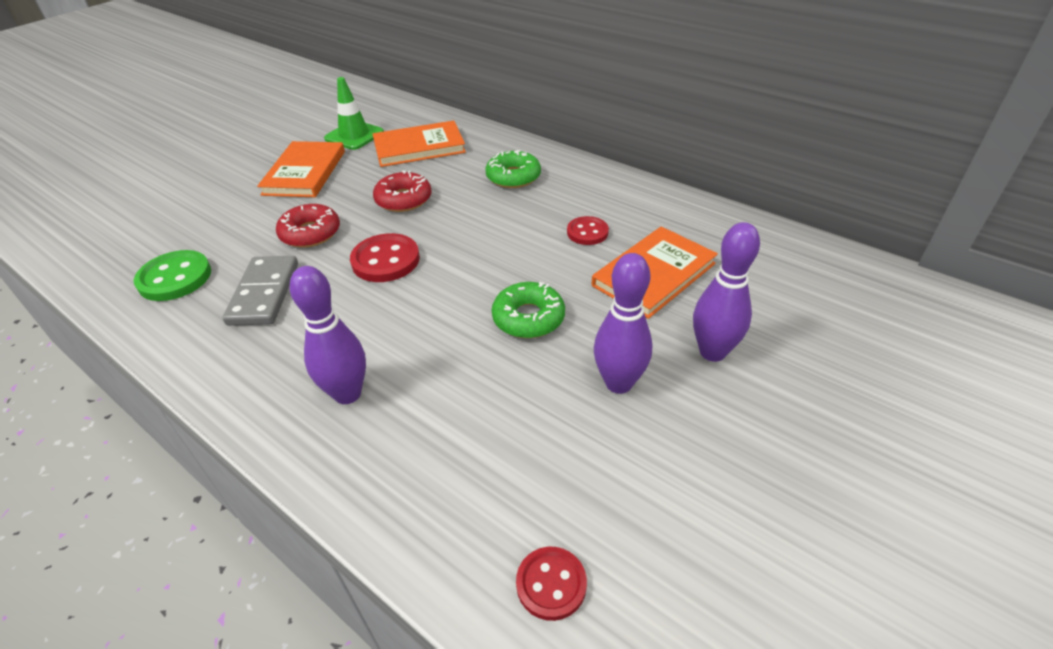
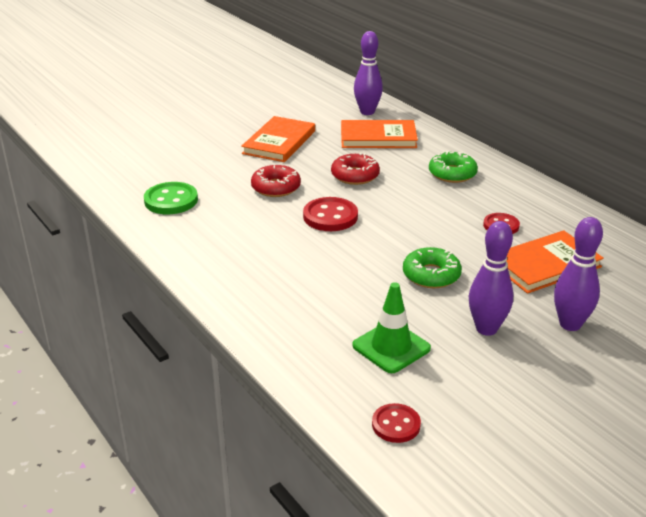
camera: 15 degrees right, 10 degrees down
grey domino [222,256,298,326] -> none
purple bowling pin [290,266,366,404] -> purple bowling pin moved to [354,31,383,115]
green traffic cone [324,77,384,150] -> green traffic cone moved to [352,282,431,373]

